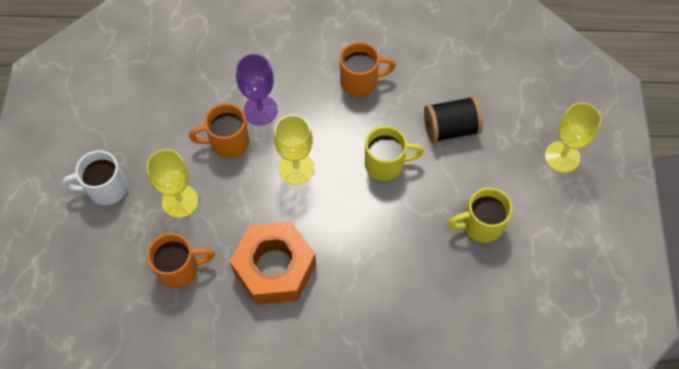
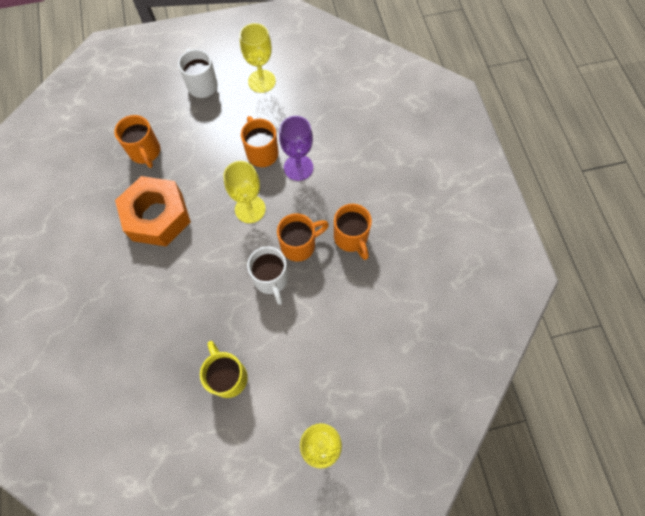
camera: 75 degrees right, 5 degrees up
yellow goblet [146,149,198,218] -> yellow goblet moved to [240,23,276,93]
yellow mug [365,126,424,181] -> white mug [247,246,288,305]
black spool [424,96,483,143] -> none
none -> orange mug [277,213,329,262]

